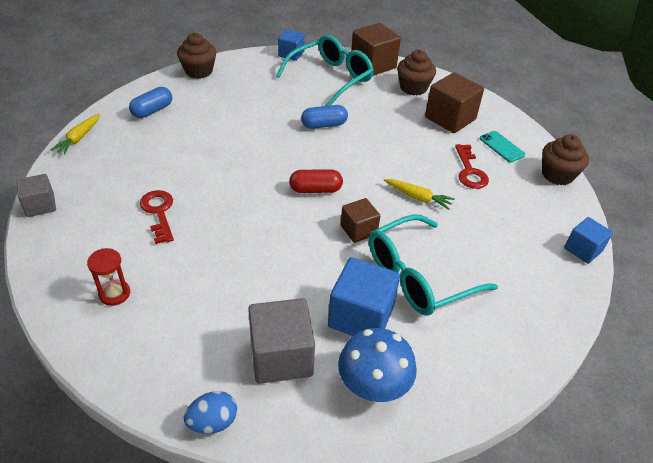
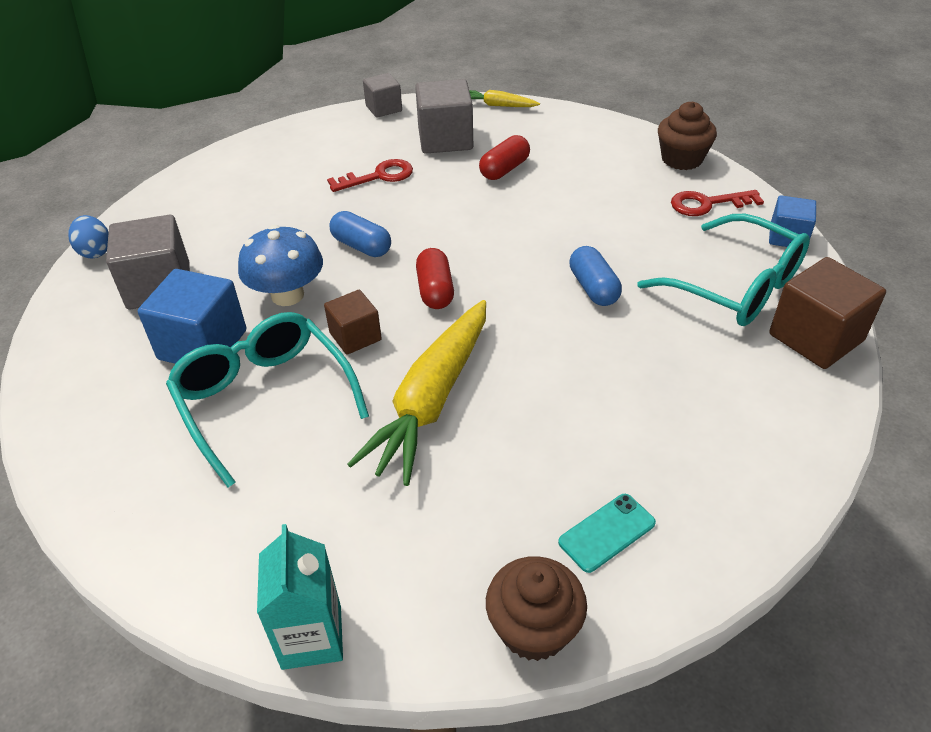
camera: 90 degrees right, 0 degrees up
red hourglass [87,248,130,306] -> none
blue capsule [129,87,172,118] -> blue capsule moved to [330,211,391,257]
blue mushroom [338,328,417,402] -> blue mushroom moved to [238,225,323,306]
yellow carrot [384,179,455,210] -> yellow carrot [347,300,486,486], size x2.11
brown cupcake [397,50,436,96] -> none
brown cube [425,72,484,133] -> none
red key [455,144,489,189] -> red key moved to [671,190,764,216]
blue cube [564,217,613,264] -> turquoise carton [257,524,343,670]
none -> grey cube [415,79,473,154]
none -> red capsule [479,135,530,180]

